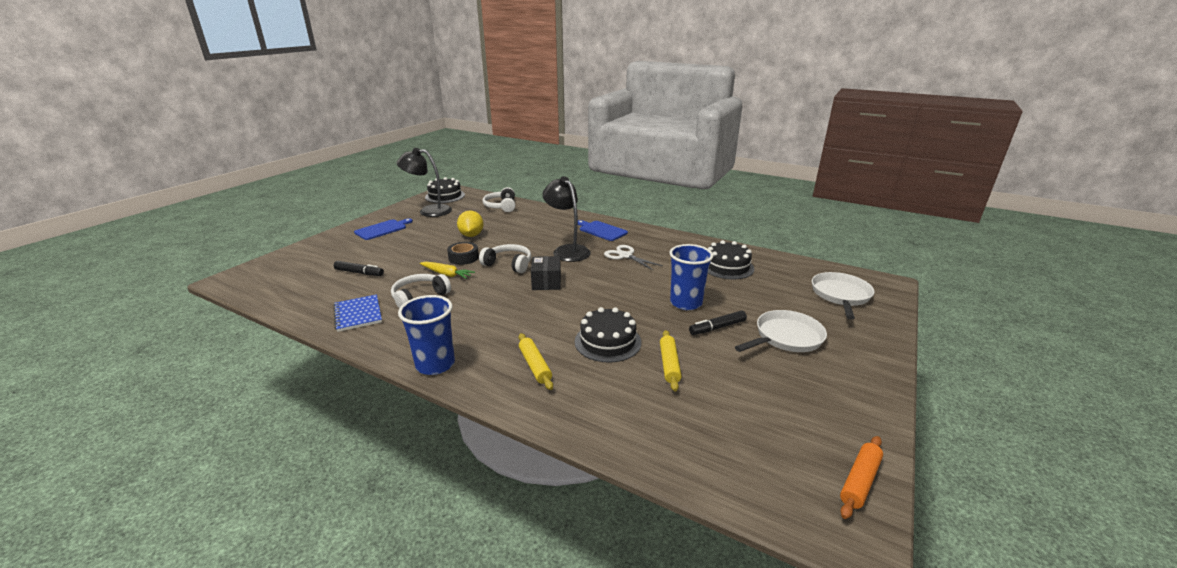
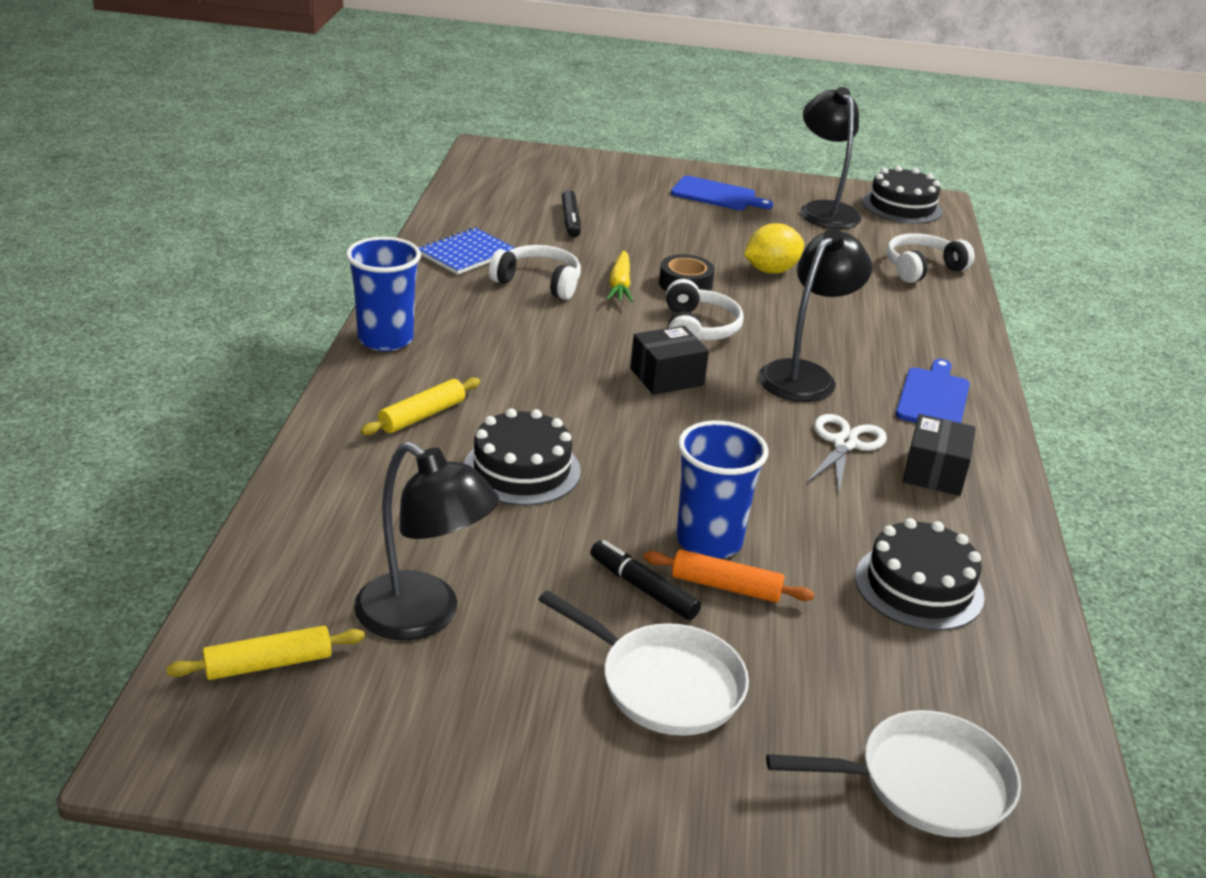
camera: 65 degrees right, 5 degrees up
yellow rolling pin [660,330,682,391] -> yellow rolling pin moved to [166,626,365,680]
orange rolling pin [840,436,883,519] -> orange rolling pin moved to [644,549,815,602]
none -> black lamp [354,442,499,640]
none -> black box [903,414,976,496]

